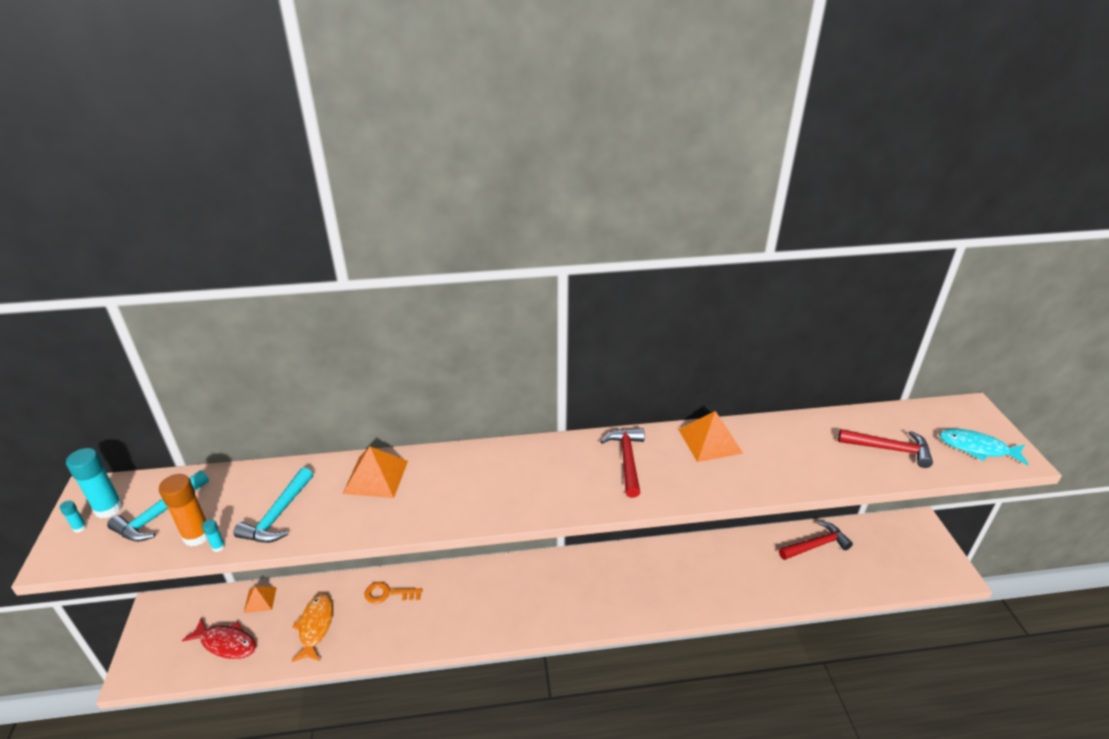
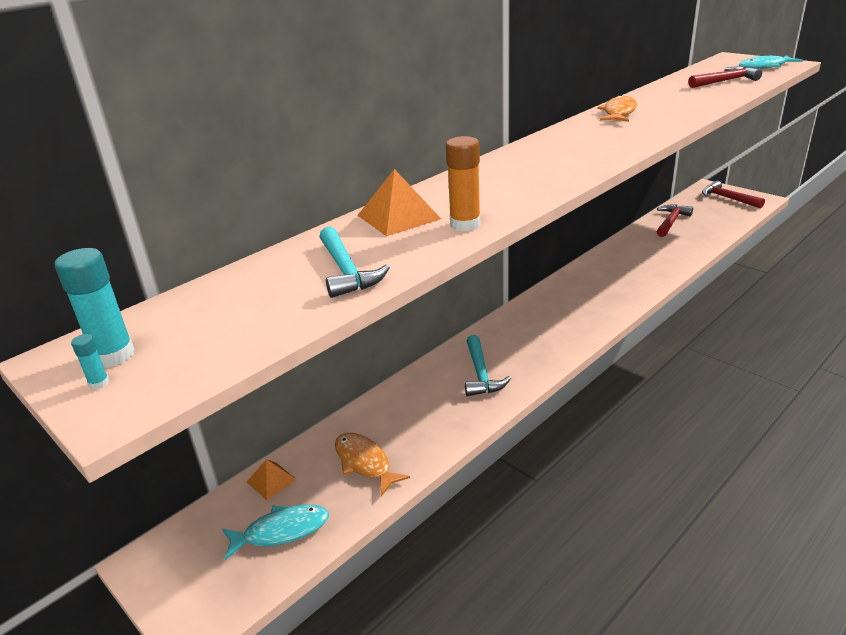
camera: 35 degrees left, 5 degrees down
turquoise hammer [107,470,209,542] -> turquoise hammer moved to [465,335,511,396]
orange glue stick [159,474,208,546] -> orange glue stick moved to [446,136,481,232]
red fish [182,618,256,659] -> turquoise fish [222,504,329,560]
turquoise glue stick [202,519,225,552] -> none
orange key [365,582,422,604] -> none
red hammer [600,428,645,498] -> red hammer moved to [702,181,765,208]
orange pyramid [678,411,743,462] -> orange fish [597,95,637,122]

